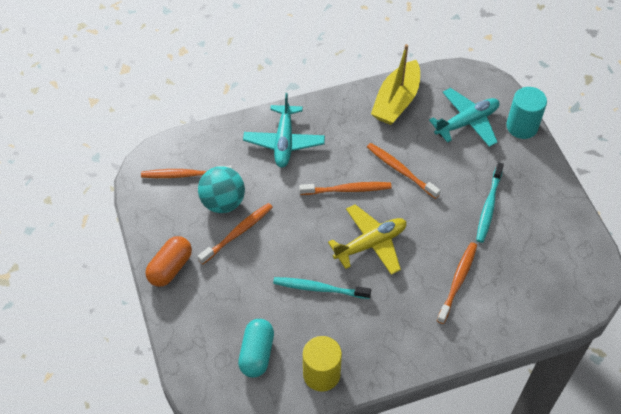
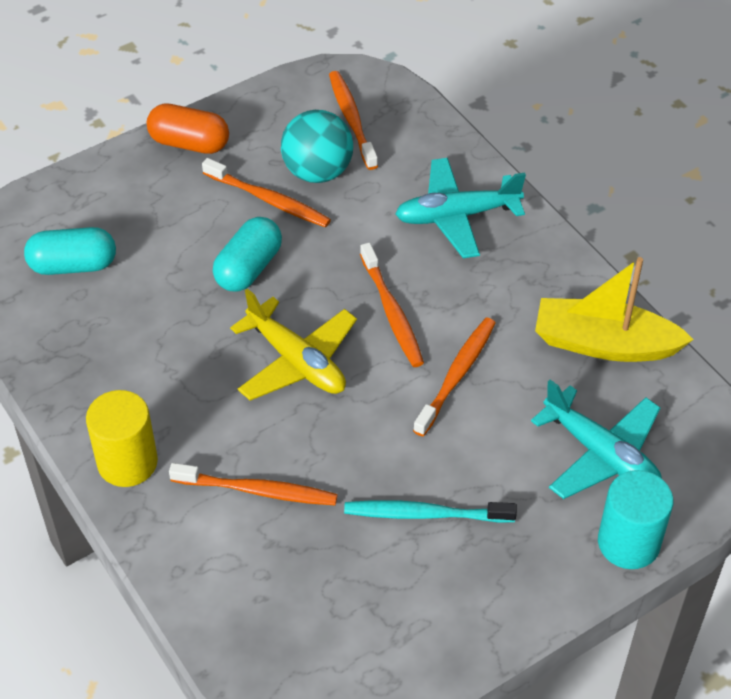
camera: 75 degrees right, 5 degrees down
turquoise toothbrush [273,277,371,299] -> none
yellow cylinder [303,336,342,392] -> yellow cylinder moved to [86,390,158,487]
none -> turquoise capsule [213,217,282,292]

